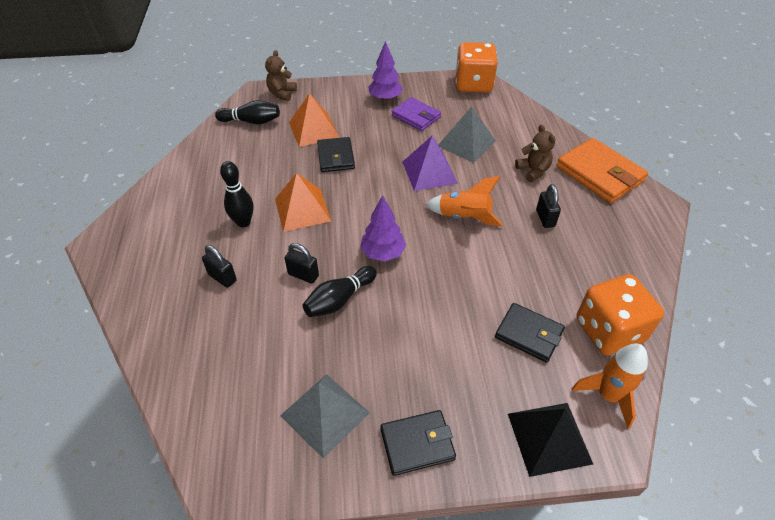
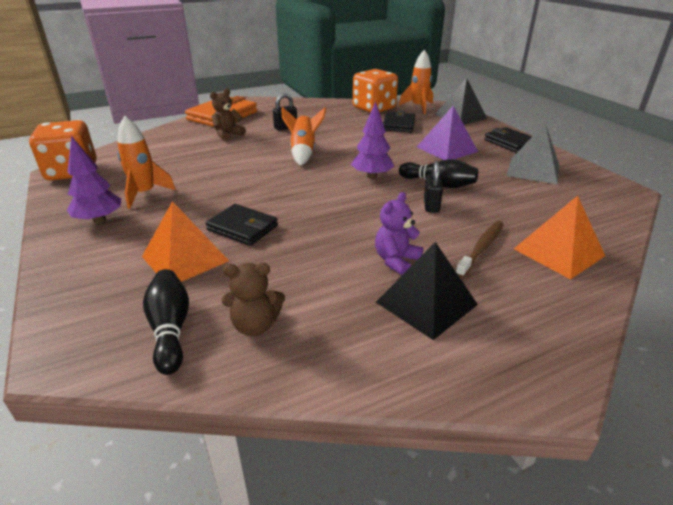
camera: 110 degrees left, 15 degrees down
black padlock [202,245,237,288] -> brown toothbrush [456,221,504,278]
black bowling pin [220,161,254,227] -> purple teddy bear [375,192,423,275]
brown teddy bear [265,50,297,101] -> brown teddy bear moved to [222,263,285,336]
orange pyramid [275,173,331,232] -> orange pyramid moved to [514,196,605,279]
black wallet [317,137,355,172] -> black wallet turned 60 degrees clockwise [206,204,278,246]
purple wallet [392,97,441,131] -> orange rocket [117,116,176,209]
purple pyramid [403,135,458,191] -> purple pyramid moved to [417,106,478,160]
grey pyramid [438,107,496,163] -> none
none -> black pyramid [376,242,478,340]

